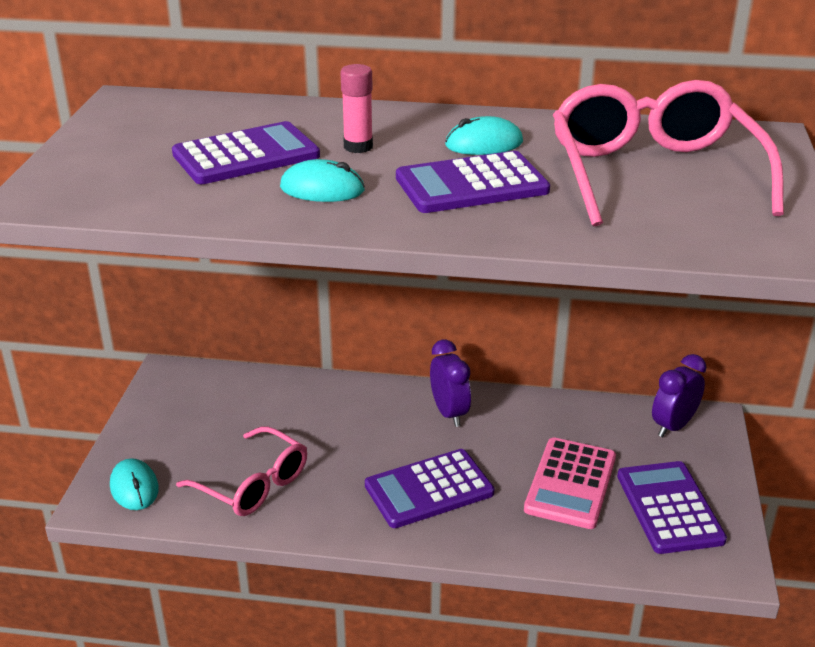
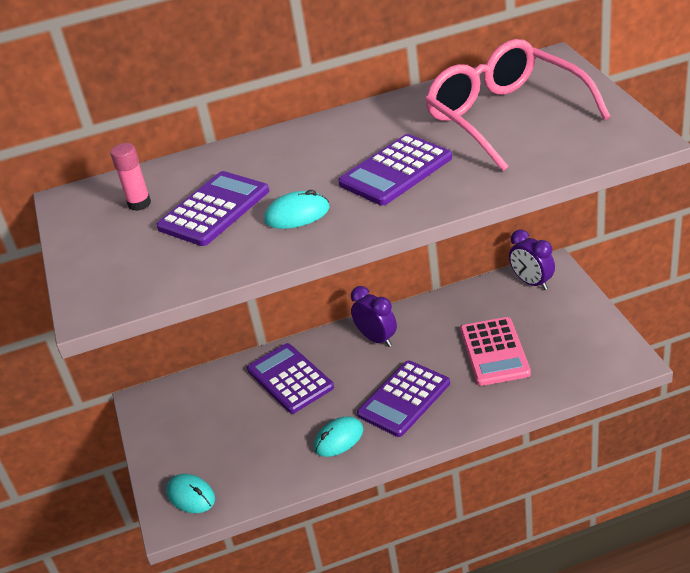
camera: 20 degrees left, 5 degrees up
pink glasses [176,426,307,516] -> none
pink glue stick [340,64,373,153] -> pink glue stick moved to [110,143,151,211]
turquoise mouse [445,116,523,155] -> turquoise mouse moved to [314,416,363,457]
purple calculator [617,461,727,554] -> purple calculator moved to [247,343,334,414]
purple clock [652,354,707,437] -> purple clock turned 60 degrees counterclockwise [509,229,555,290]

